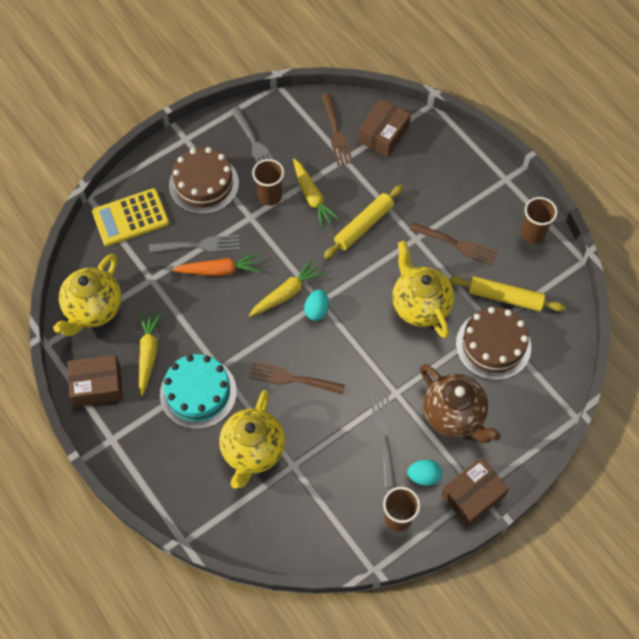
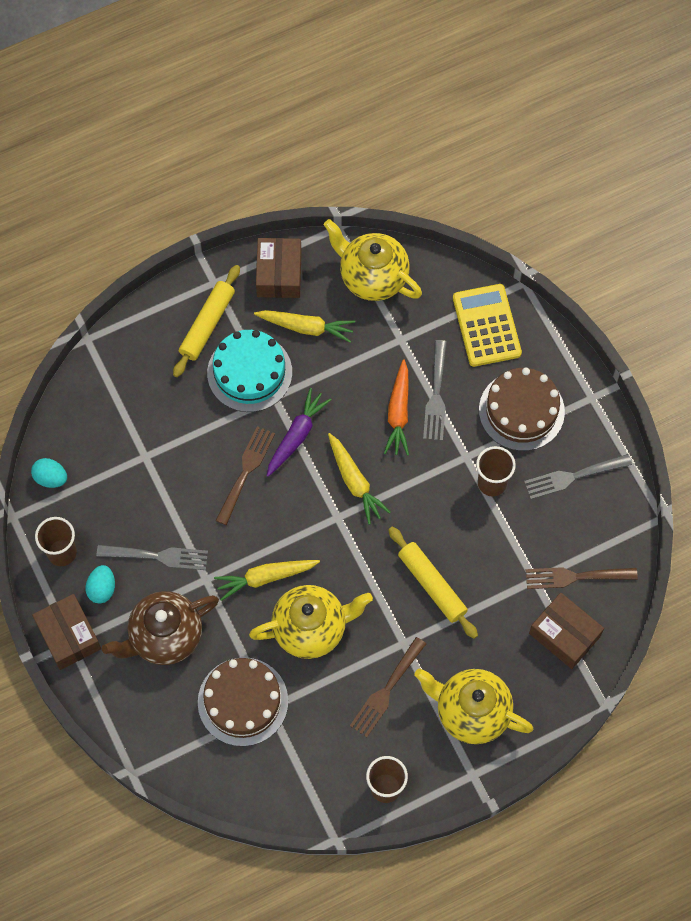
camera: 100 degrees right, 5 degrees up
yellow teapot [219,390,285,489] -> yellow teapot moved to [415,668,533,744]
yellow carrot [293,159,340,228] -> yellow carrot moved to [214,560,320,601]
turquoise egg [304,289,329,321] -> turquoise egg moved to [31,458,67,488]
yellow rolling pin [449,276,566,312] -> yellow rolling pin moved to [173,265,240,377]
none -> purple carrot [267,388,332,477]

